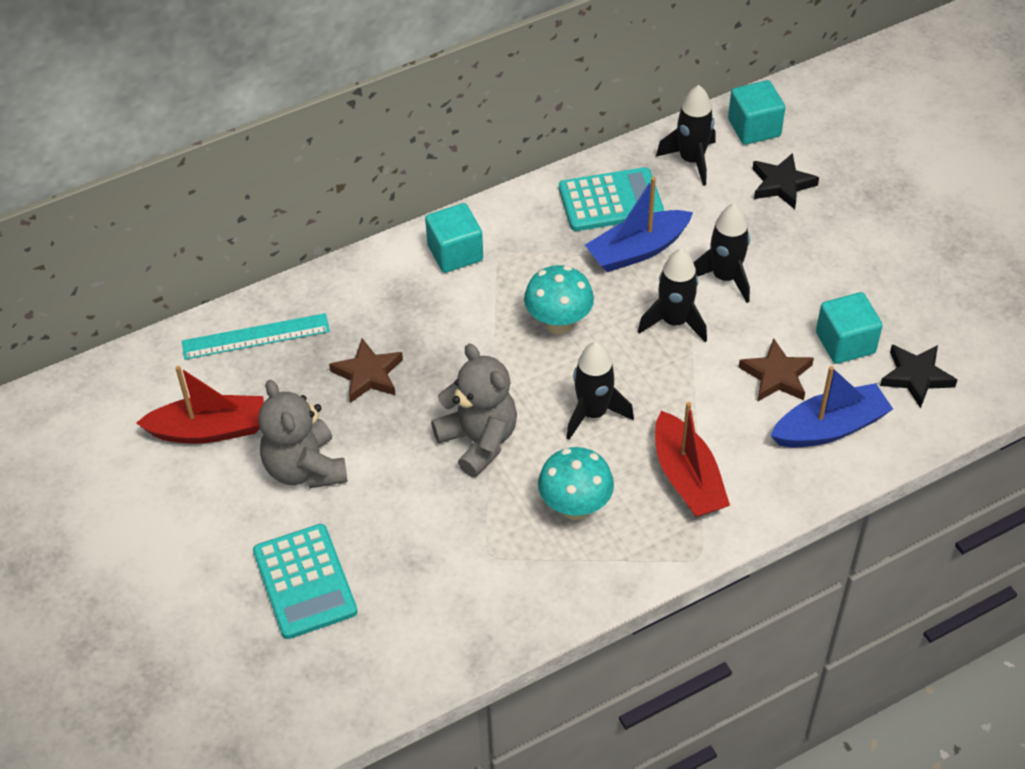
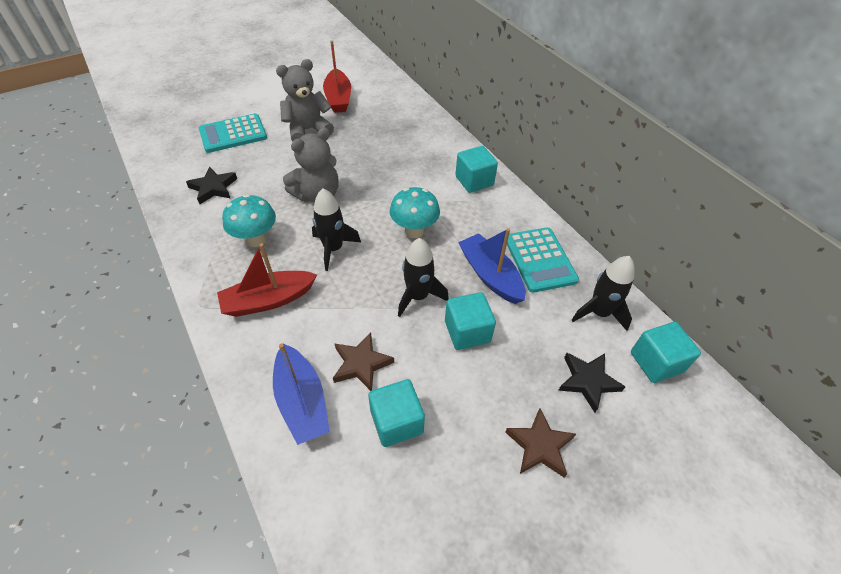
camera: 85 degrees right, 0 degrees up
turquoise ruler [182,313,330,360] -> none
brown star [329,338,403,403] -> brown star moved to [505,408,576,477]
black rocket [693,203,750,303] -> turquoise cube [445,292,496,350]
black star [880,344,957,408] -> black star moved to [186,166,237,204]

